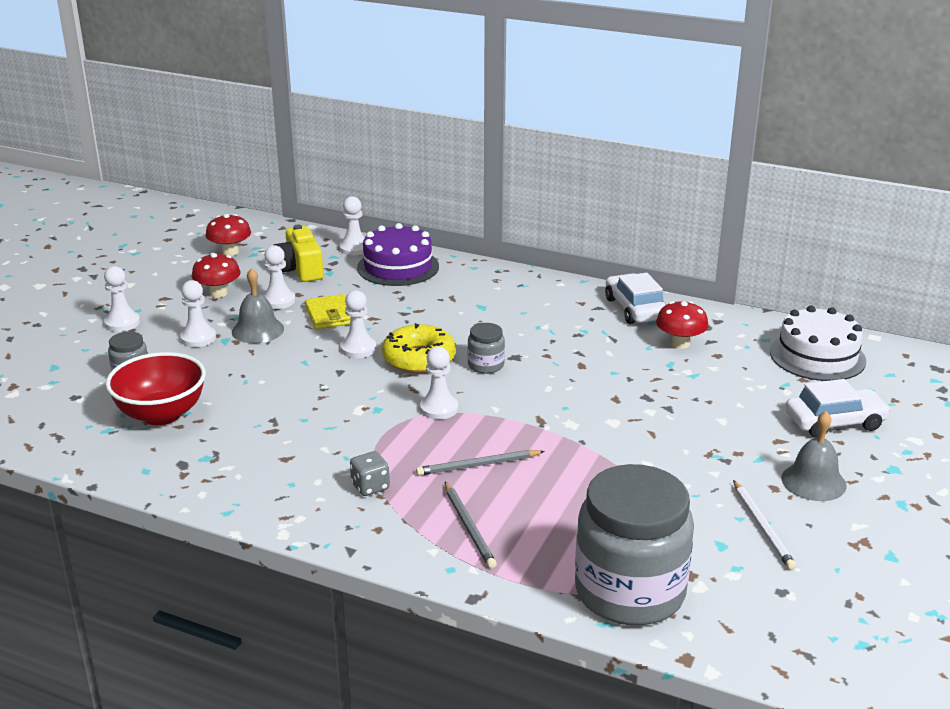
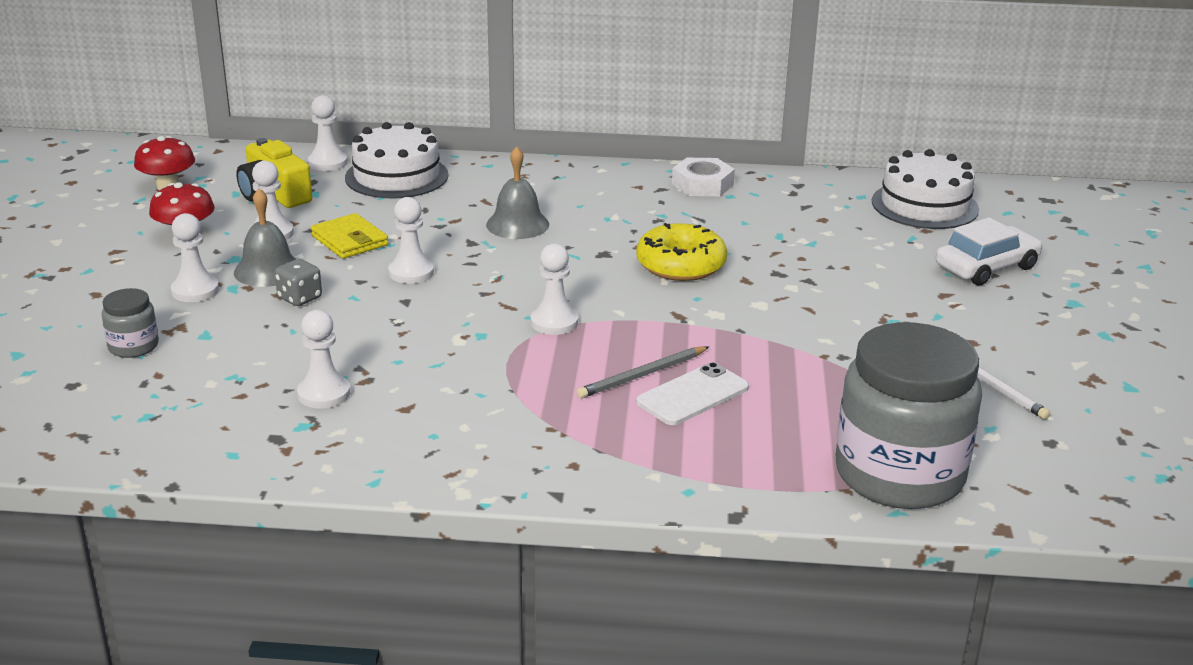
camera: 20 degrees left, 0 degrees up
white pawn [104,266,140,332] -> white pawn moved to [297,310,350,409]
red bowl [106,352,206,425] -> none
grey dice [350,451,390,496] -> grey dice moved to [275,259,322,306]
purple cake [357,223,439,286] -> white cake [345,122,449,198]
yellow donut [382,323,456,373] -> yellow donut moved to [636,223,727,281]
grey pencil [445,482,497,568] -> none
grey jar [468,323,505,374] -> none
white car [605,273,666,324] -> white nut [672,158,735,196]
red mushroom [656,301,709,349] -> none
grey bell [781,411,846,501] -> grey bell moved to [486,146,549,239]
none -> white phone [636,362,749,425]

